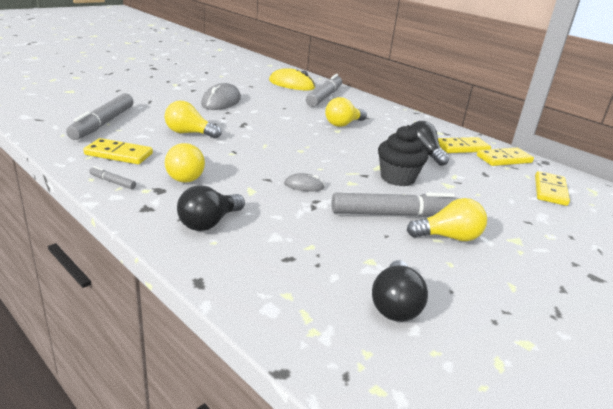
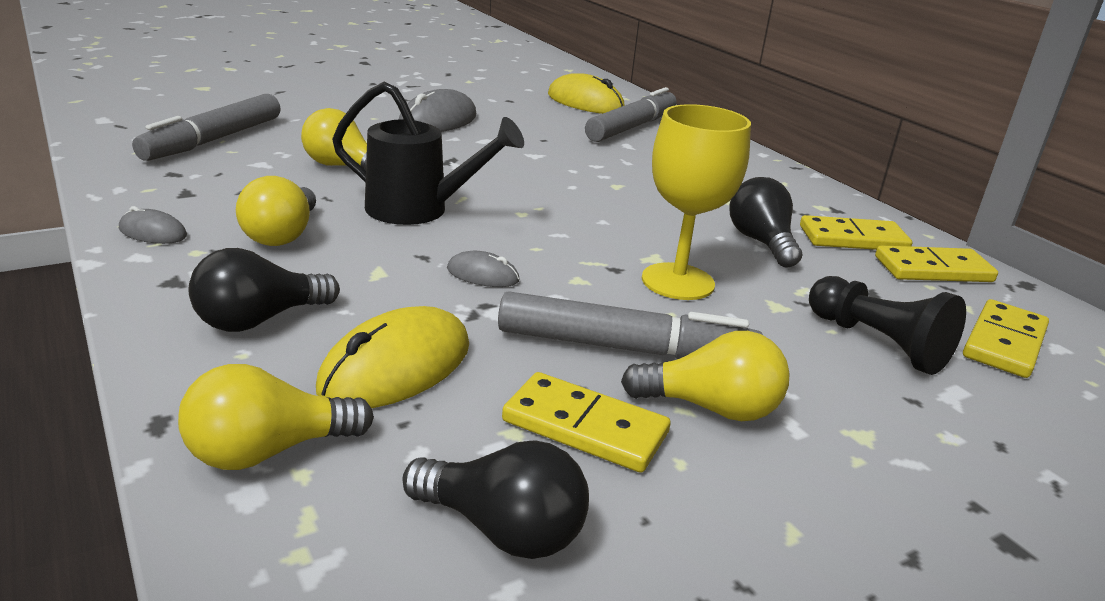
camera: 15 degrees right, 0 degrees up
yellow domino [83,138,153,164] -> yellow domino moved to [502,372,671,473]
grey marker [89,166,136,189] -> grey mouse [119,206,187,244]
yellow light bulb [325,97,367,127] -> yellow light bulb moved to [178,364,374,470]
black light bulb [372,260,428,322] -> black light bulb turned 90 degrees counterclockwise [402,441,589,559]
black cupcake [378,125,428,187] -> yellow goblet [642,104,751,300]
none -> yellow mouse [316,306,469,408]
none -> black watering can [332,82,524,225]
none -> black pawn [809,276,966,375]

